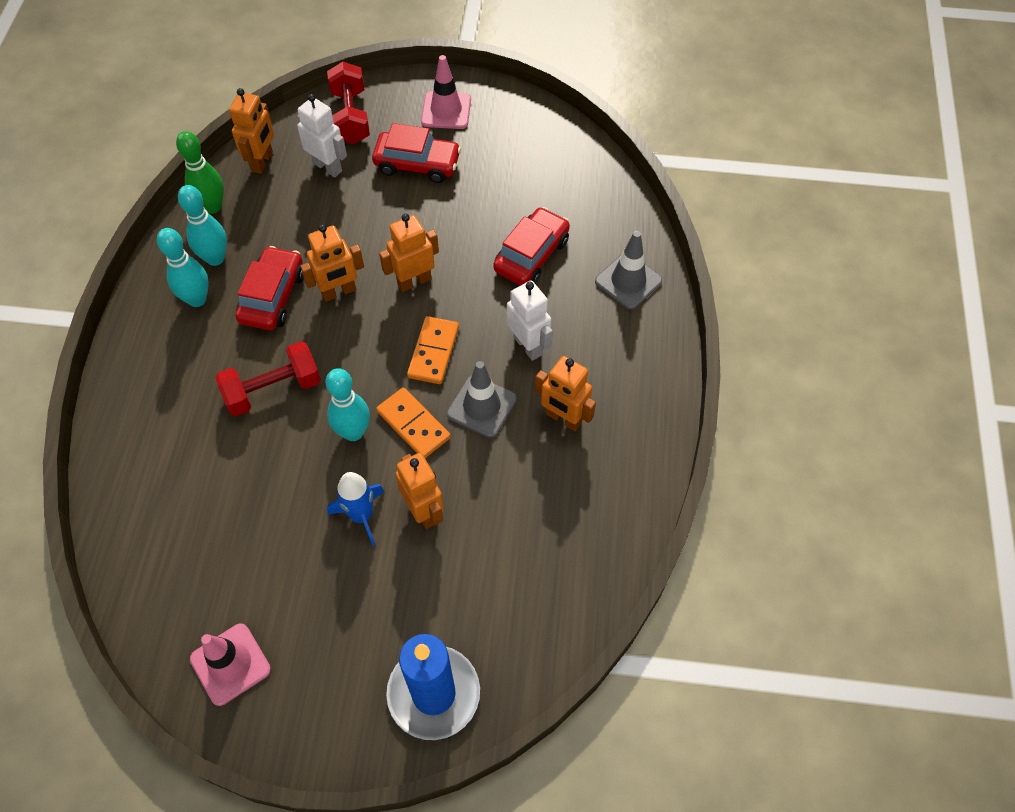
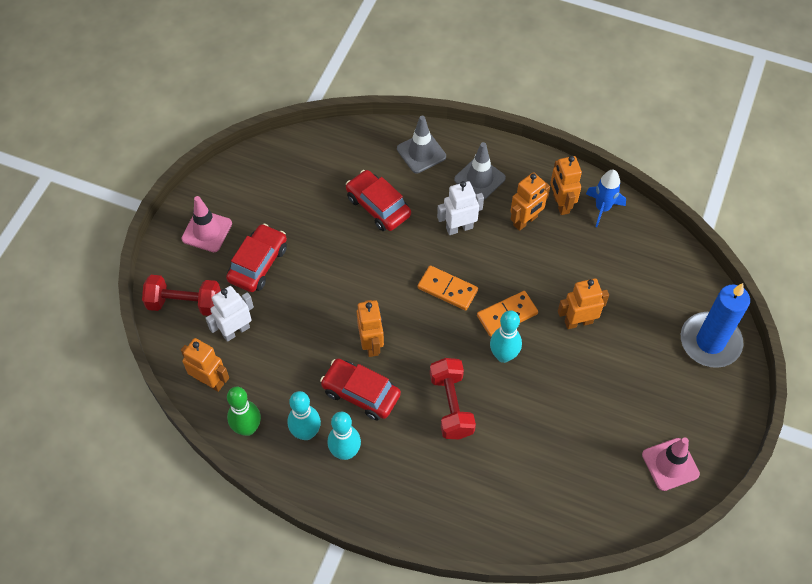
camera: 75 degrees left, 0 degrees up
blue rocket [327,472,384,546] -> blue rocket moved to [586,169,626,227]
orange robot [379,214,439,292] -> orange robot moved to [550,156,582,215]
grey traffic cone [447,361,517,438] -> grey traffic cone moved to [454,142,506,200]

